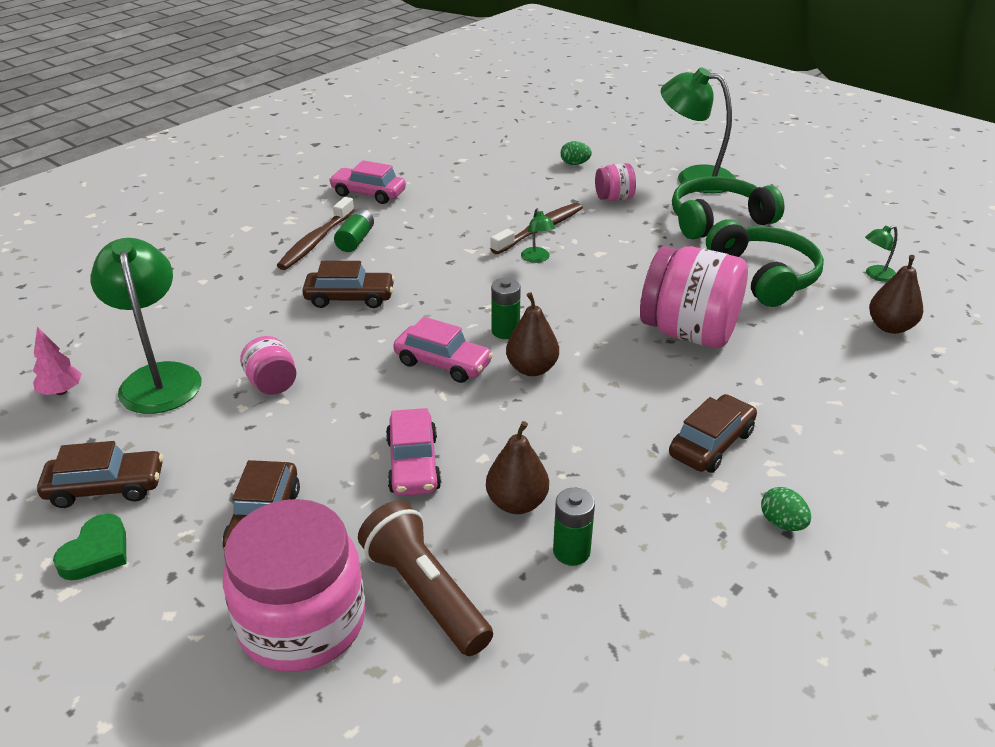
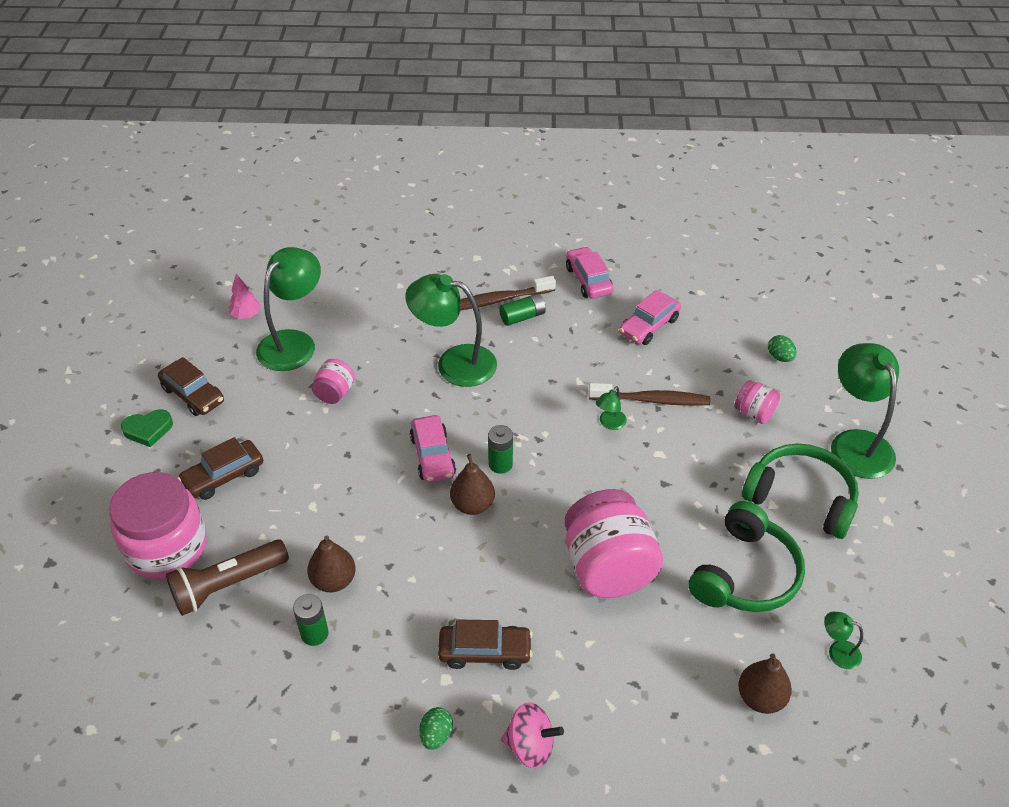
camera: 50 degrees right, 10 degrees up
brown car [302,261,395,308] -> green lamp [405,274,497,387]
brown flashlight [358,500,493,656] -> brown flashlight turned 135 degrees counterclockwise [166,539,289,616]
pink car [386,408,441,496] -> pink car moved to [619,290,681,345]
none -> pink spinning top [501,702,564,769]

